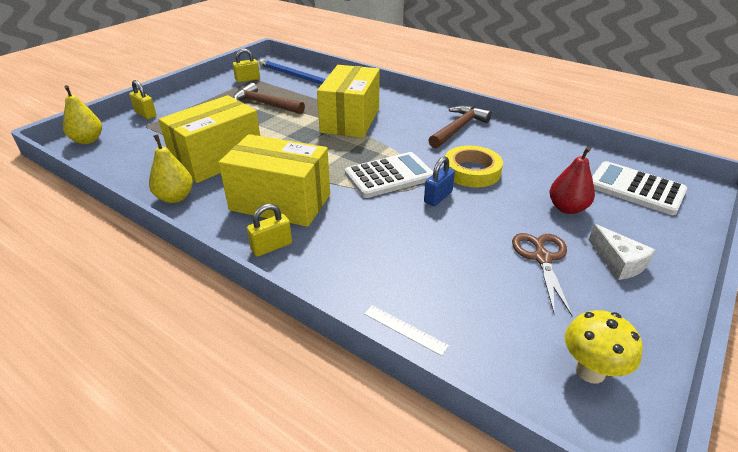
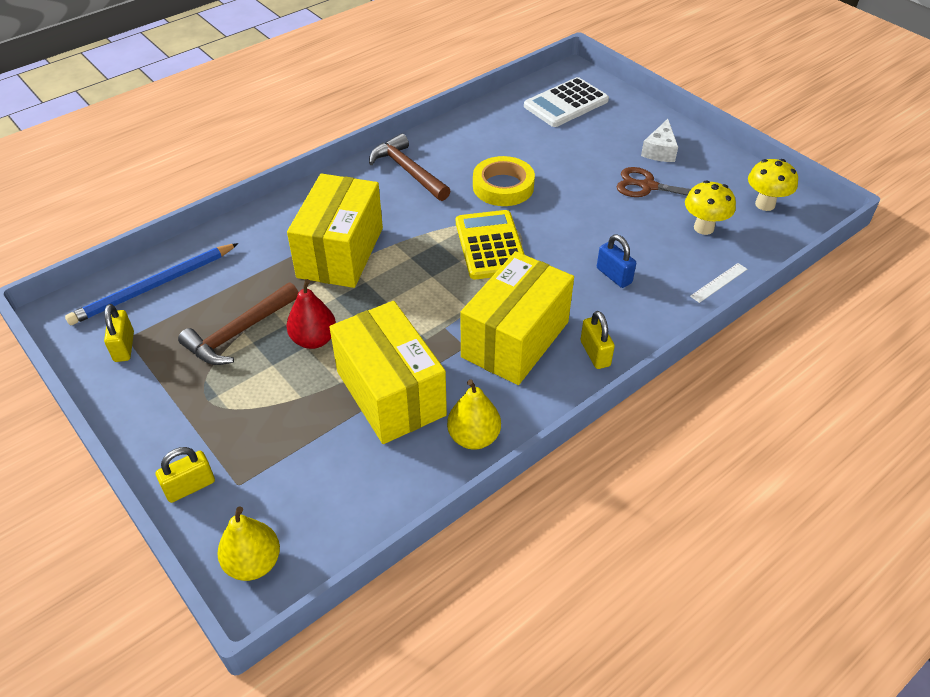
camera: 75 degrees left, 10 degrees up
yellow box [317,65,380,138] -> yellow box turned 75 degrees clockwise [287,173,383,288]
white calculator [345,152,433,198] -> yellow calculator [456,210,525,279]
blue padlock [424,156,455,206] -> blue padlock moved to [597,235,636,288]
red pear [549,147,595,214] -> red pear moved to [287,279,336,349]
white cheese [589,224,655,280] -> white cheese turned 120 degrees clockwise [641,119,678,162]
none -> yellow mushroom [685,180,736,235]

